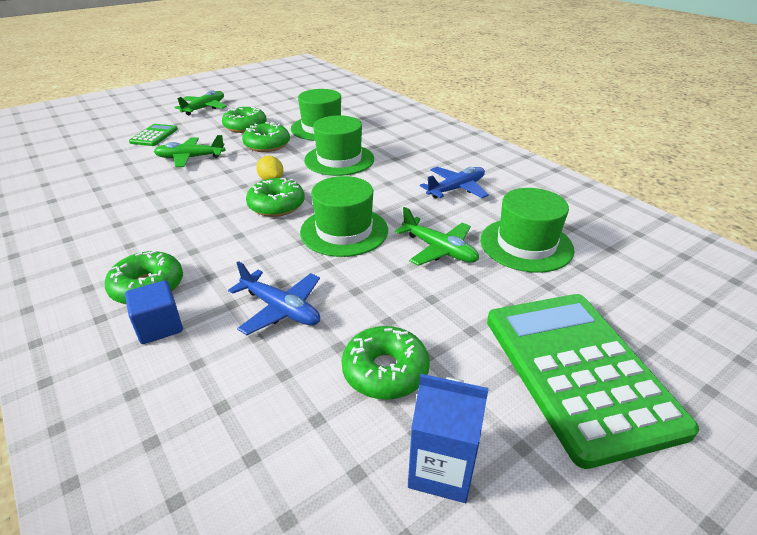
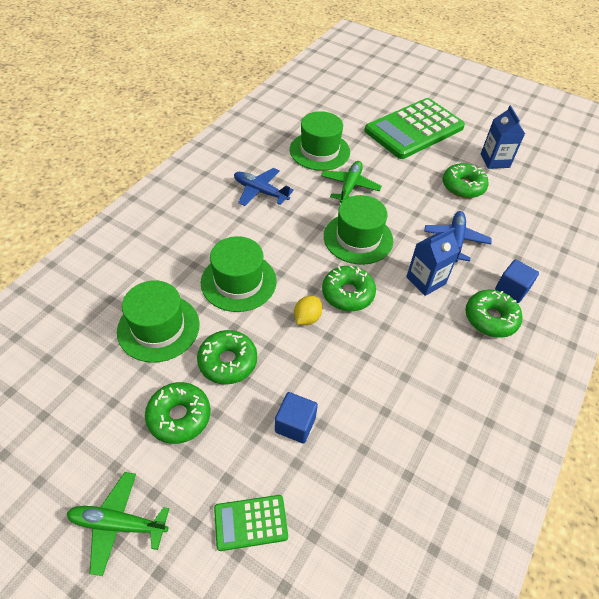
camera: 115 degrees left, 15 degrees up
green plane [154,135,225,167] -> blue cube [275,392,318,444]
none -> blue carton [406,227,460,296]

